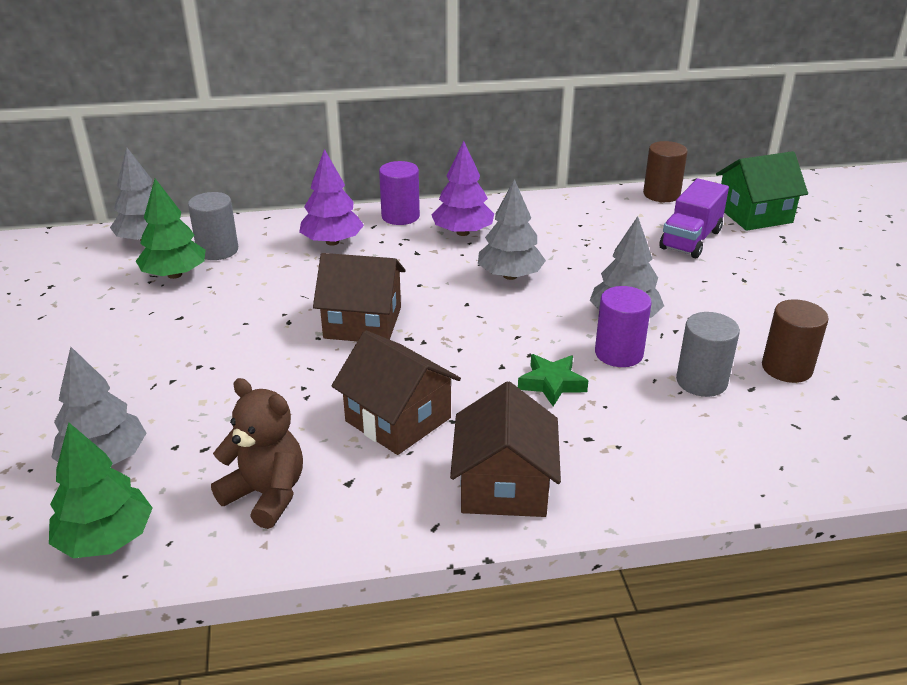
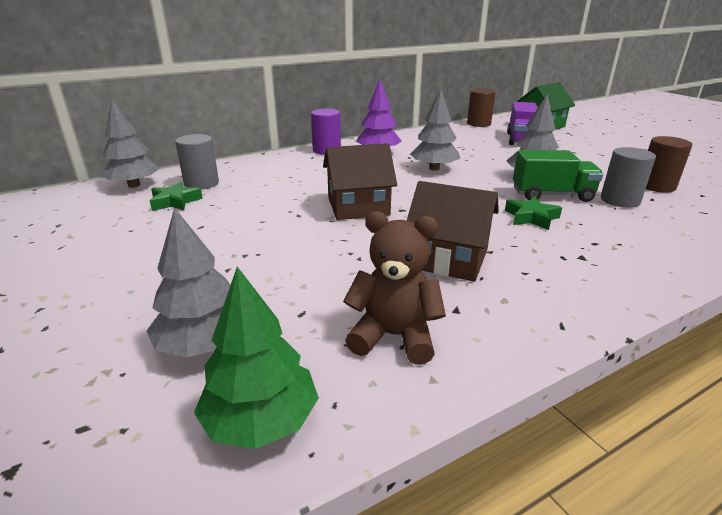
camera: 20 degrees left, 5 degrees down
green tree [136,179,205,279] -> green star [150,182,203,211]
purple tree [299,149,364,246] -> none
brown house [450,381,561,517] -> none
purple cylinder [595,286,652,367] -> green truck [513,150,604,202]

